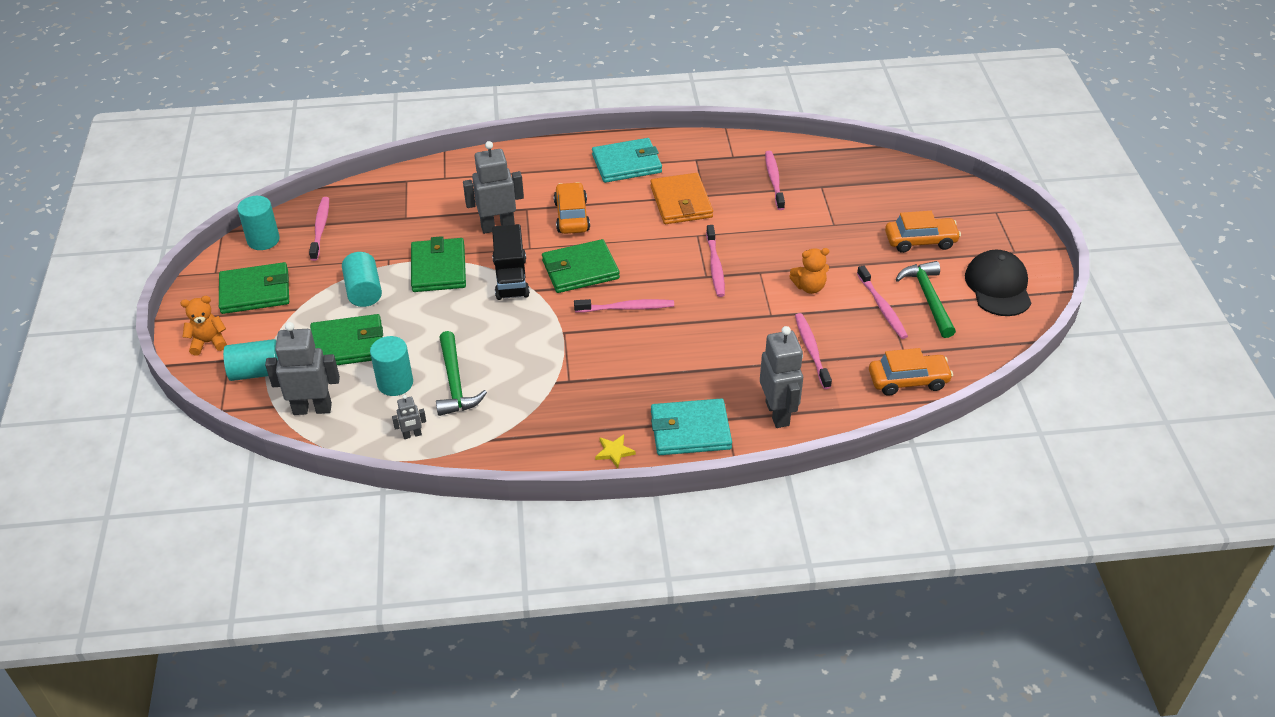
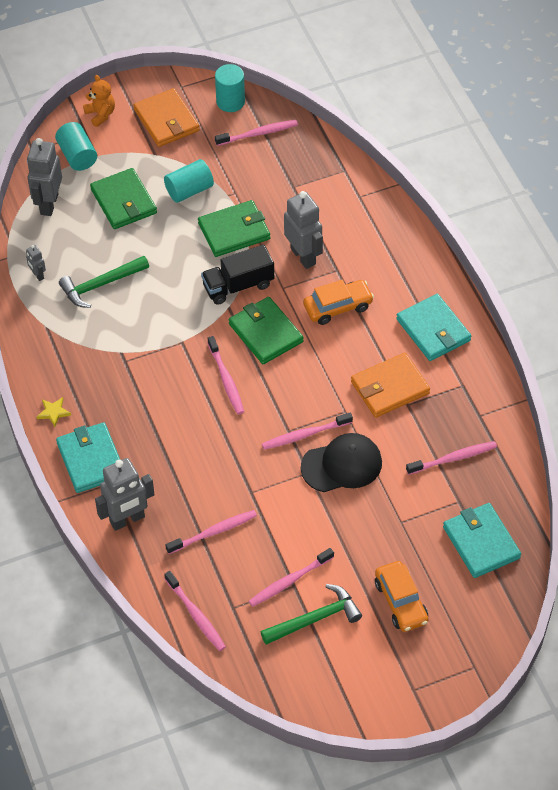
camera: 75 degrees right, 10 degrees up
green wallet [219,262,289,314] -> orange wallet [133,88,200,147]
grey robot [265,322,340,415] -> grey robot turned 150 degrees counterclockwise [27,138,62,216]
turquoise cylinder [370,336,413,396] -> none
orange teddy bear [789,248,829,294] -> none
orange car [869,348,953,396] -> pink toothbrush [164,571,226,651]
black cap [965,250,1031,316] -> black cap moved to [301,433,382,492]
none -> turquoise wallet [443,503,521,578]

